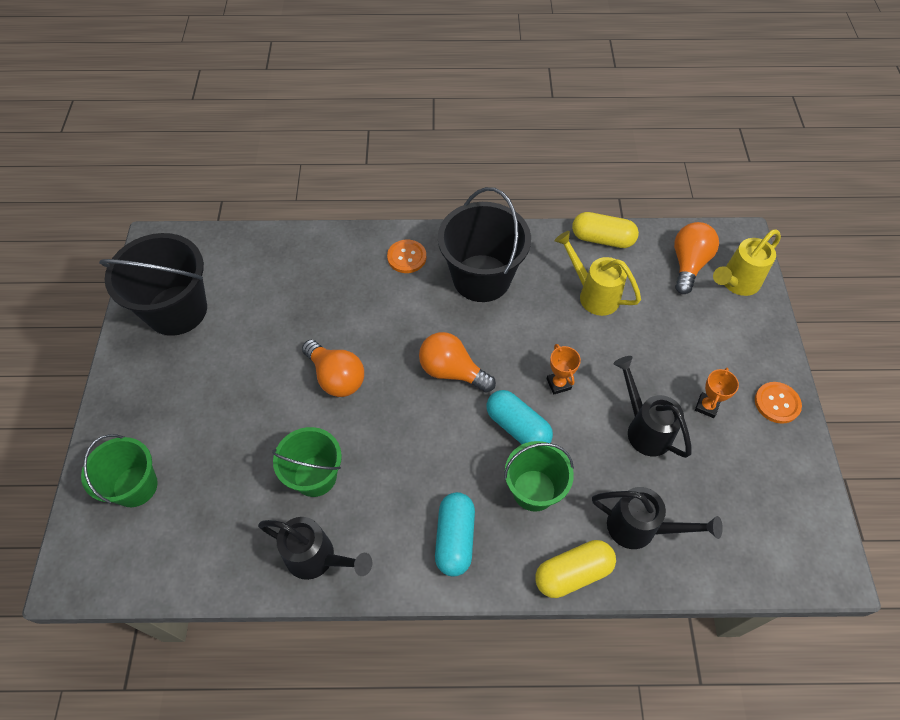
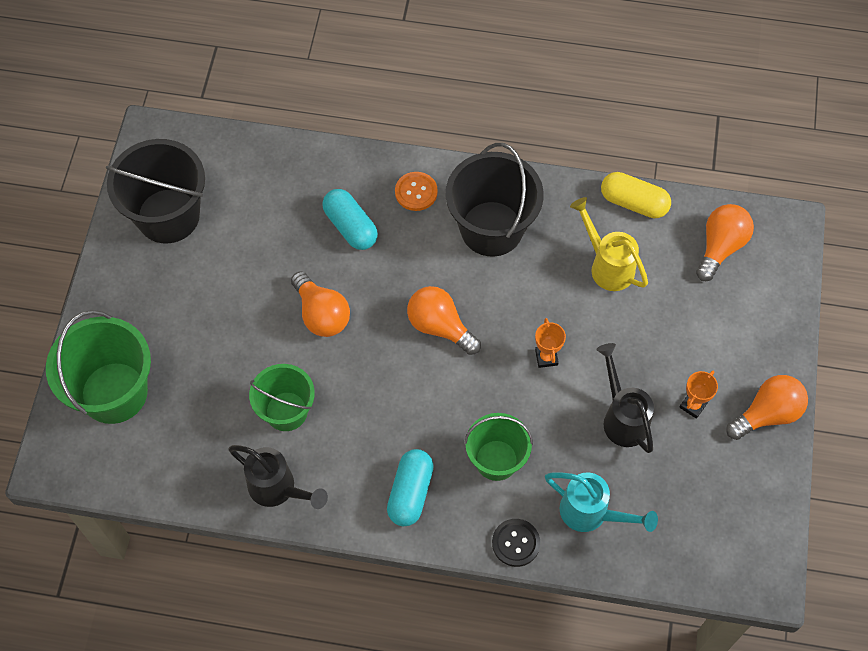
camera: 10 degrees right, 5 degrees up
green bucket [81,434,158,507] -> green bucket [46,310,151,424], size x1.58
turquoise capsule [486,390,553,444] -> turquoise capsule moved to [322,189,378,250]
yellow capsule [535,540,616,598] -> black button [492,519,540,567]
black watering can [592,487,723,549] -> turquoise watering can [545,472,658,532]
yellow watering can [713,229,781,296] -> none
orange button [755,382,802,424] -> orange light bulb [726,375,808,440]

